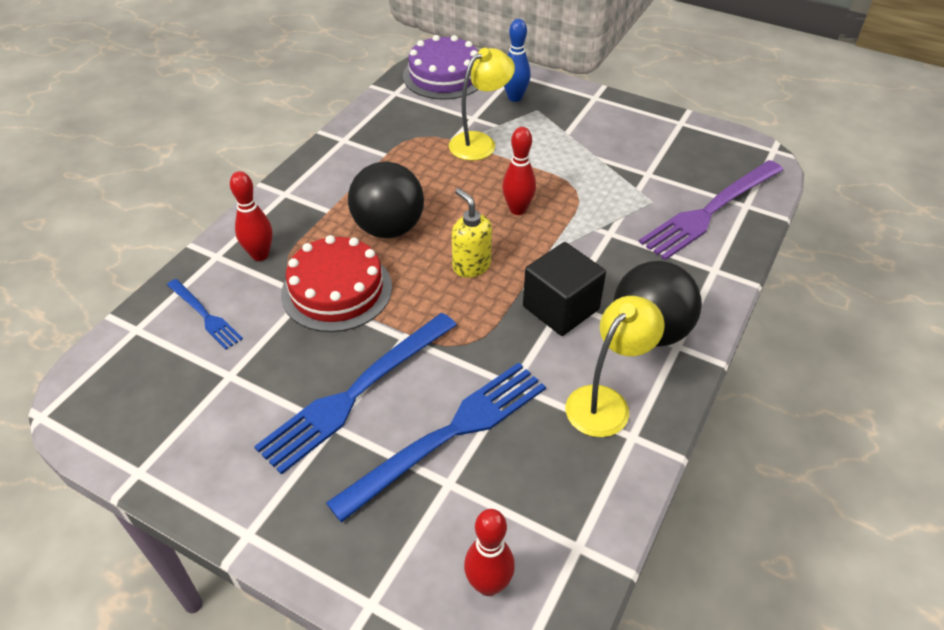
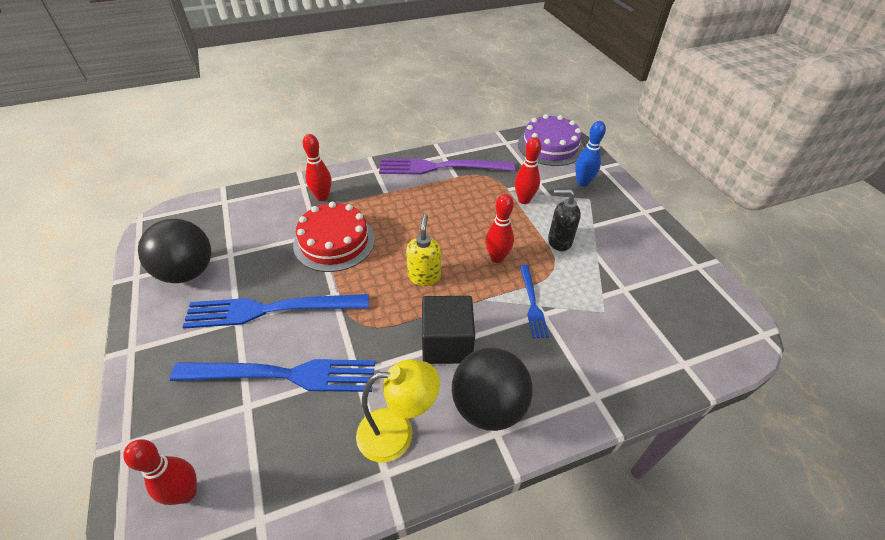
camera: 40 degrees right, 0 degrees up
blue fork [167,279,243,349] -> blue fork moved to [520,265,549,339]
black ball [348,161,424,238] -> black ball moved to [138,219,211,283]
yellow lamp [449,48,515,161] -> red bowling pin [515,137,542,204]
purple fork [639,160,783,260] -> purple fork moved to [379,158,515,175]
none -> black soap dispenser [548,189,581,251]

